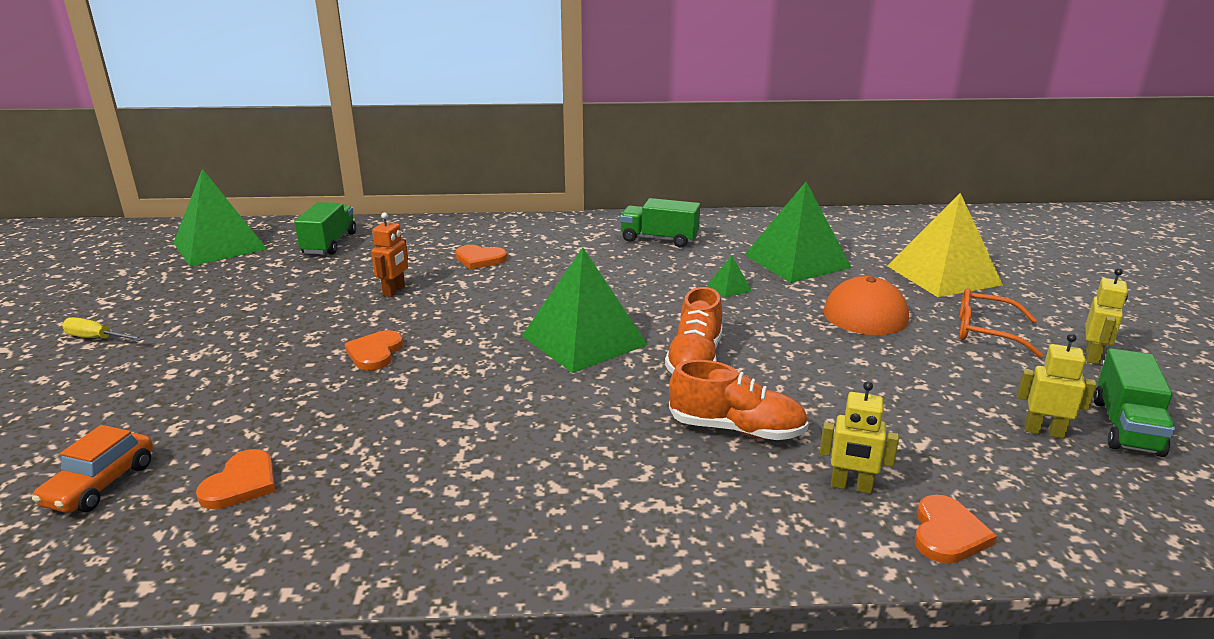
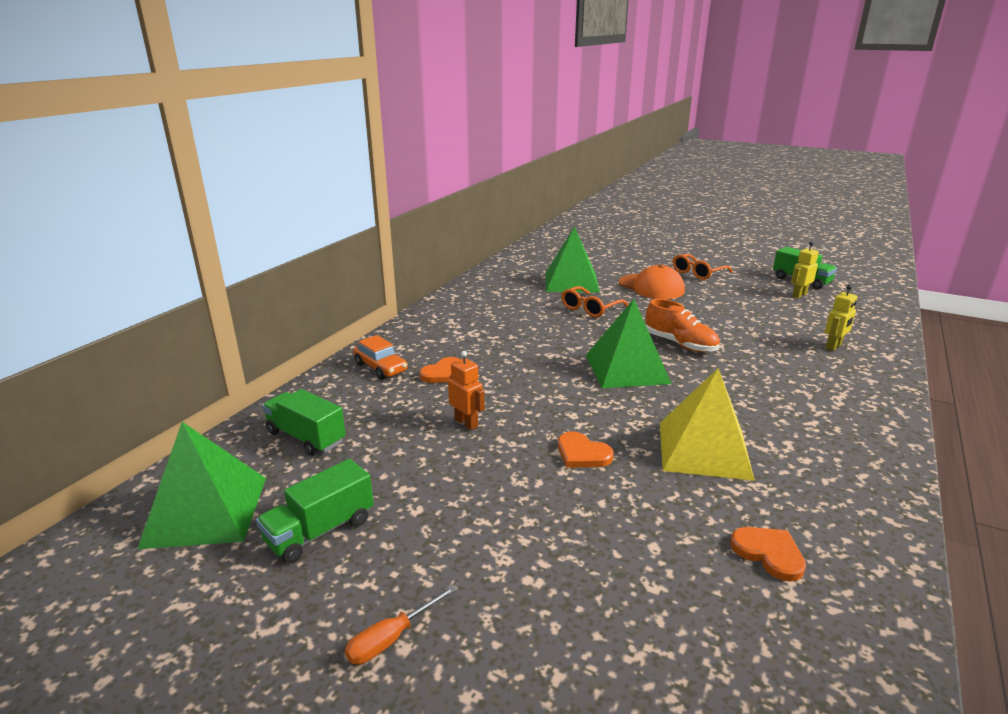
camera: 60 degrees left, 0 degrees up
orange car [32,425,153,513] -> orange car moved to [353,335,408,380]
yellow screwdriver [62,317,145,341] -> orange screwdriver [345,585,457,665]
green truck [620,198,700,247] -> green truck moved to [256,459,374,563]
orange shoe [669,360,809,440] -> none
green pyramid [707,256,752,298] -> orange glasses [561,286,628,318]
yellow pyramid [887,193,1003,297] -> yellow pyramid moved to [660,368,755,481]
orange heart [914,495,997,564] -> none
yellow robot [1085,268,1128,364] -> none

